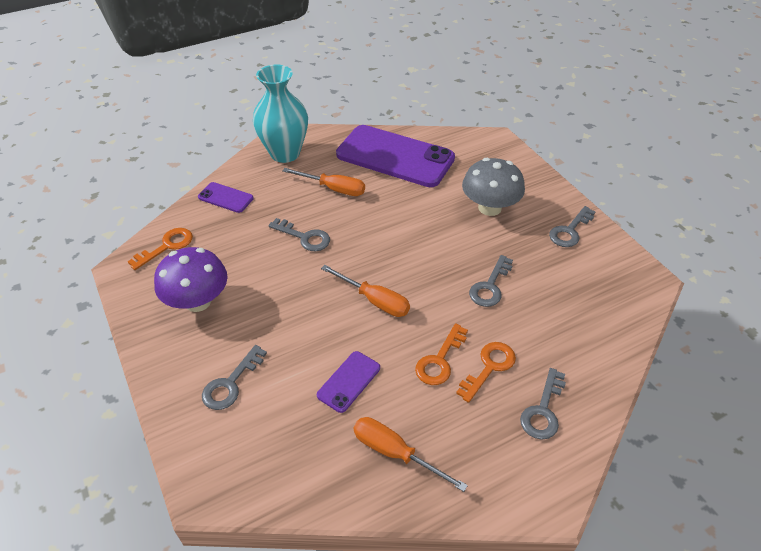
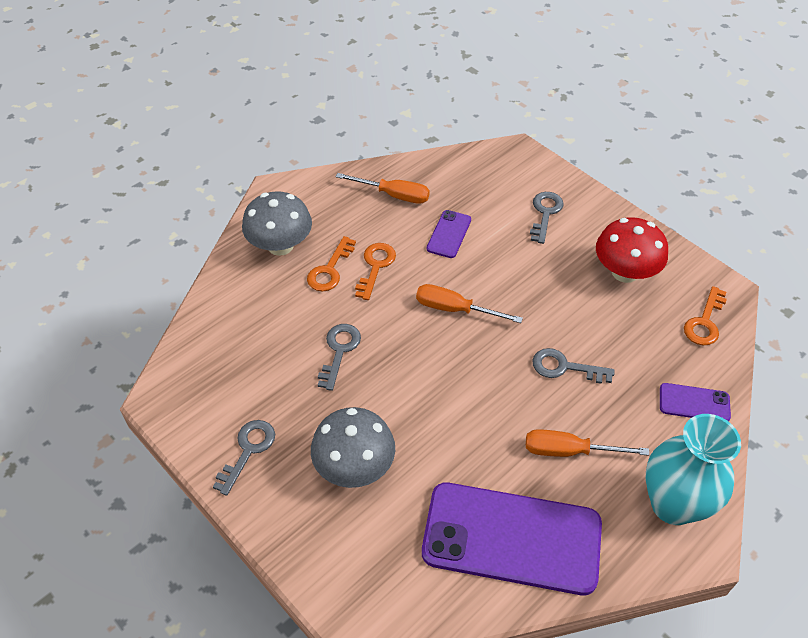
camera: 165 degrees right, 5 degrees up
purple mushroom [154,247,228,312] -> red mushroom [596,217,668,283]
grey key [520,368,566,440] -> grey mushroom [242,191,312,256]

